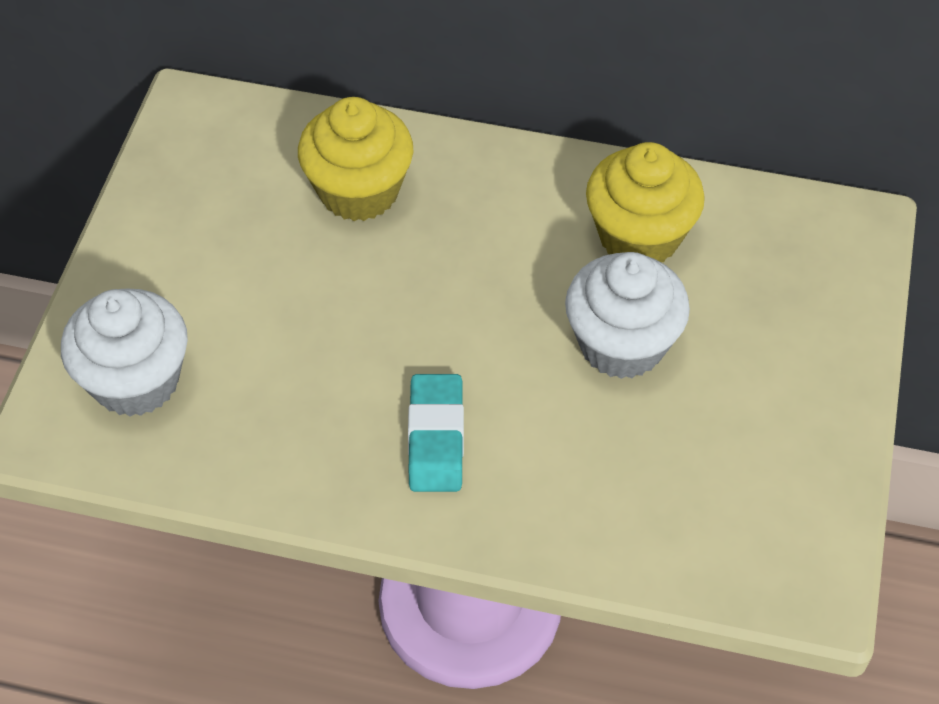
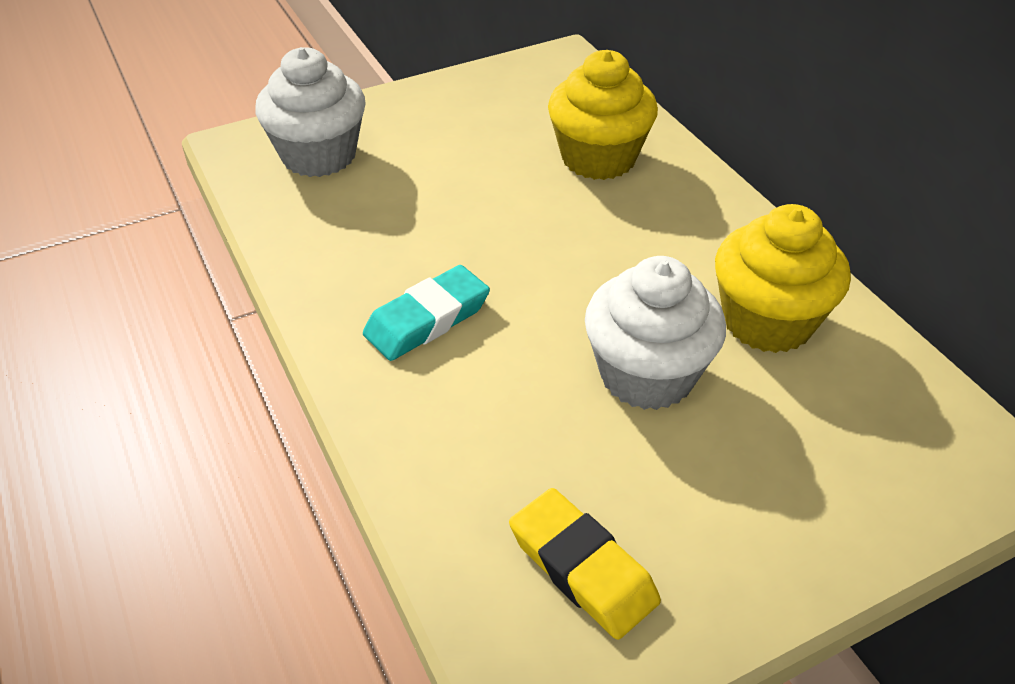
camera: 50 degrees right, 10 degrees down
none -> yellow eraser [509,488,661,640]

